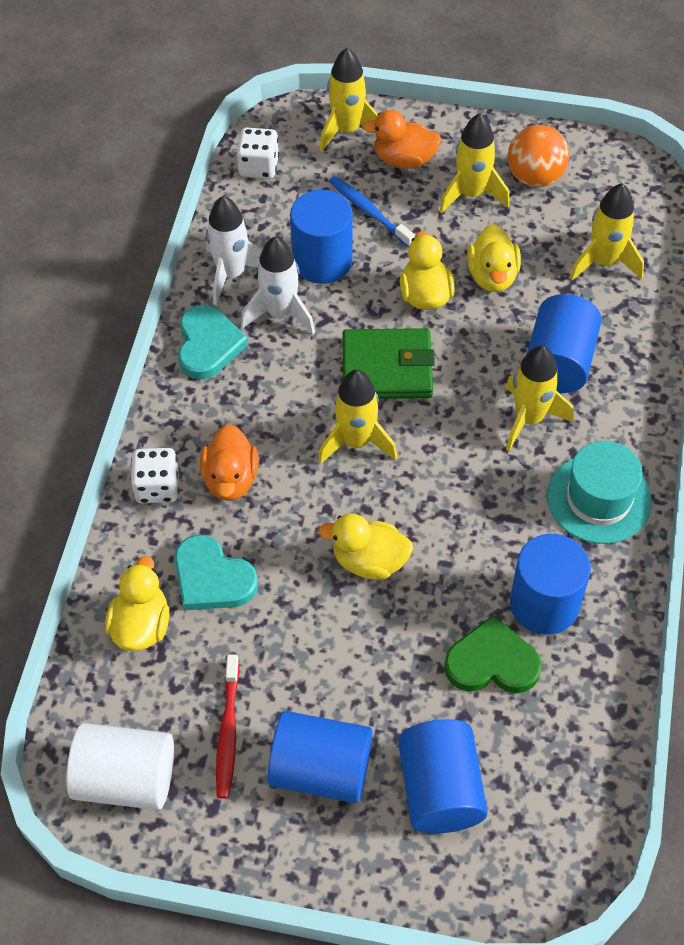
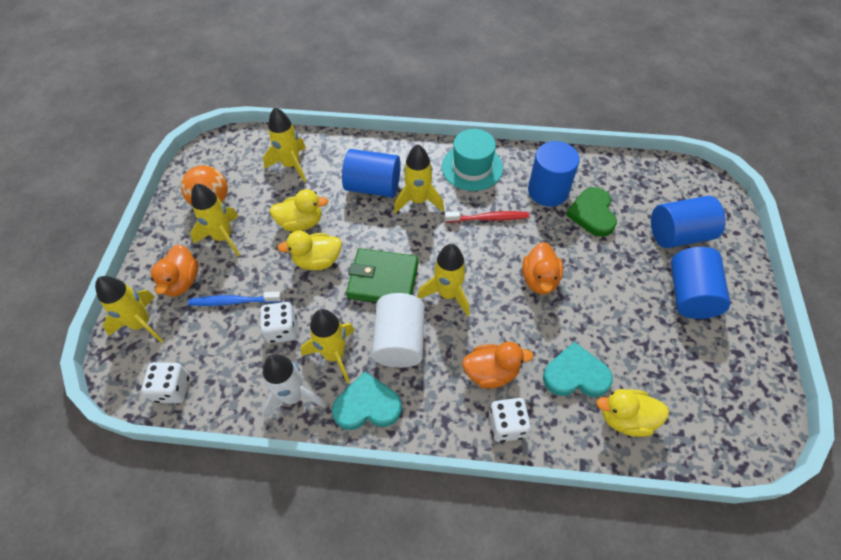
camera: 95 degrees left, 0 degrees up
white cylinder [66,723,174,810] -> white cylinder moved to [372,293,425,368]
turquoise heart [175,535,258,611] -> turquoise heart turned 120 degrees counterclockwise [543,342,613,397]
red toothbrush [216,654,240,799] -> red toothbrush moved to [445,211,529,223]
white rocket [241,236,315,335] -> yellow rocket [301,309,355,383]
blue cylinder [290,190,353,284] -> white dice [260,302,297,343]
yellow duck [318,513,413,580] -> orange duck [522,242,563,295]
blue toothbrush [329,176,415,247] -> blue toothbrush turned 45 degrees clockwise [188,292,282,306]
green wallet [343,328,435,399] -> green wallet turned 75 degrees counterclockwise [346,248,418,303]

